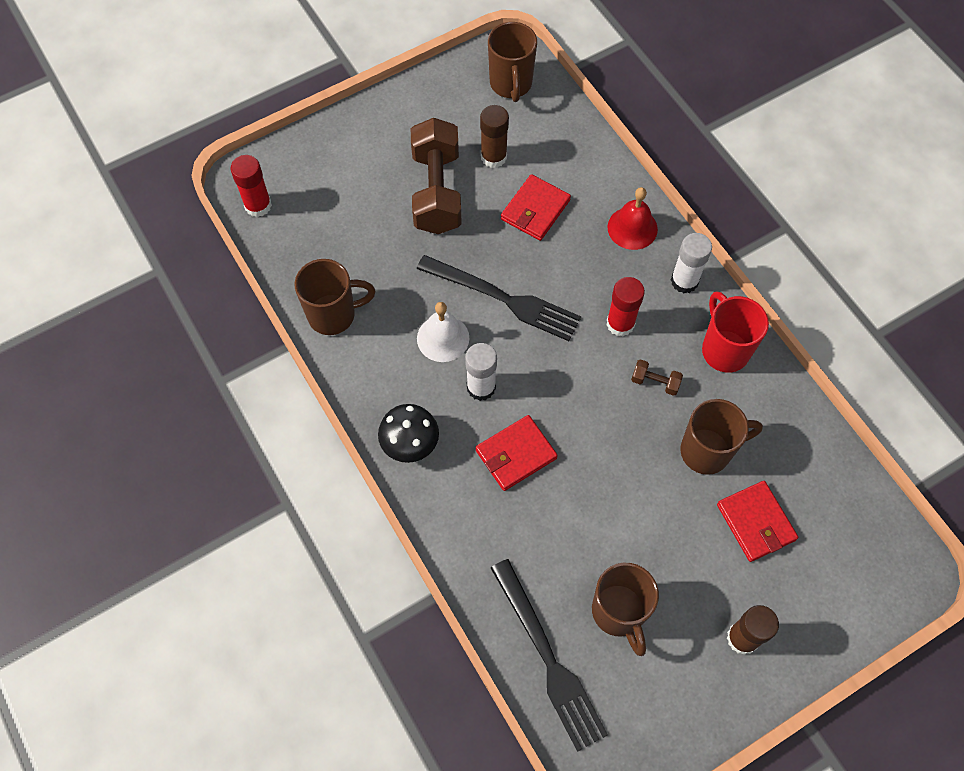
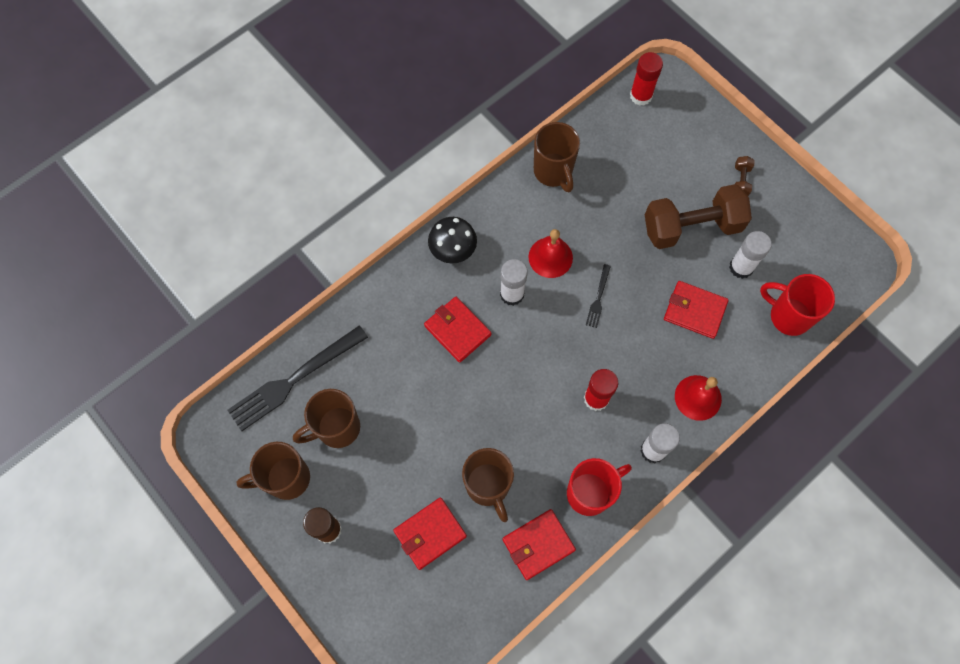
camera: 80 degrees right, 5 degrees up
black fork [417,255,581,341] -> black fork [586,264,611,328], size x0.45
white bell [417,302,469,362] -> red bell [529,229,573,278]
brown glue stick [480,105,509,168] -> white glue stick [729,231,772,279]
brown mug [488,22,537,102] -> brown mug moved to [236,442,310,500]
brown dumbbell [631,359,683,396] -> brown dumbbell moved to [735,156,755,196]
none -> red wallet [502,509,576,580]
none -> red mug [760,274,835,336]

